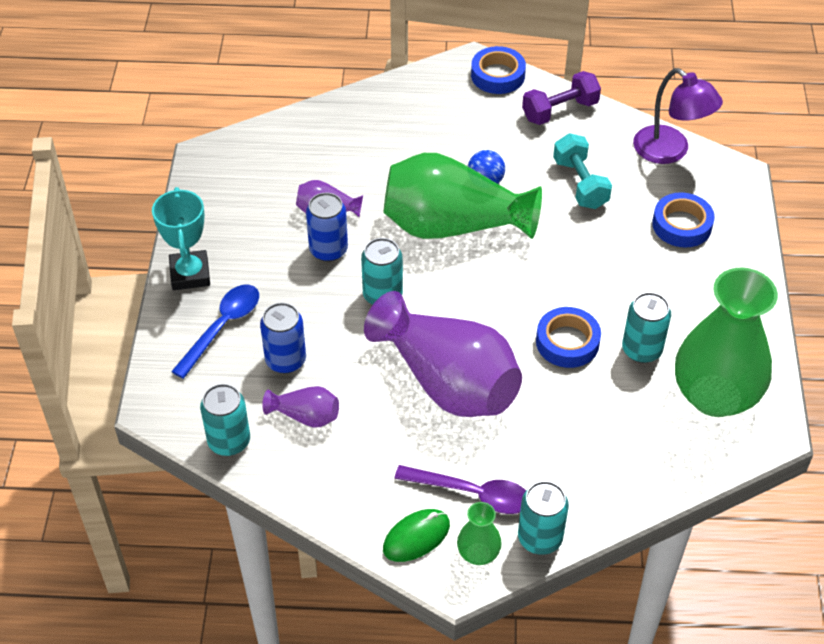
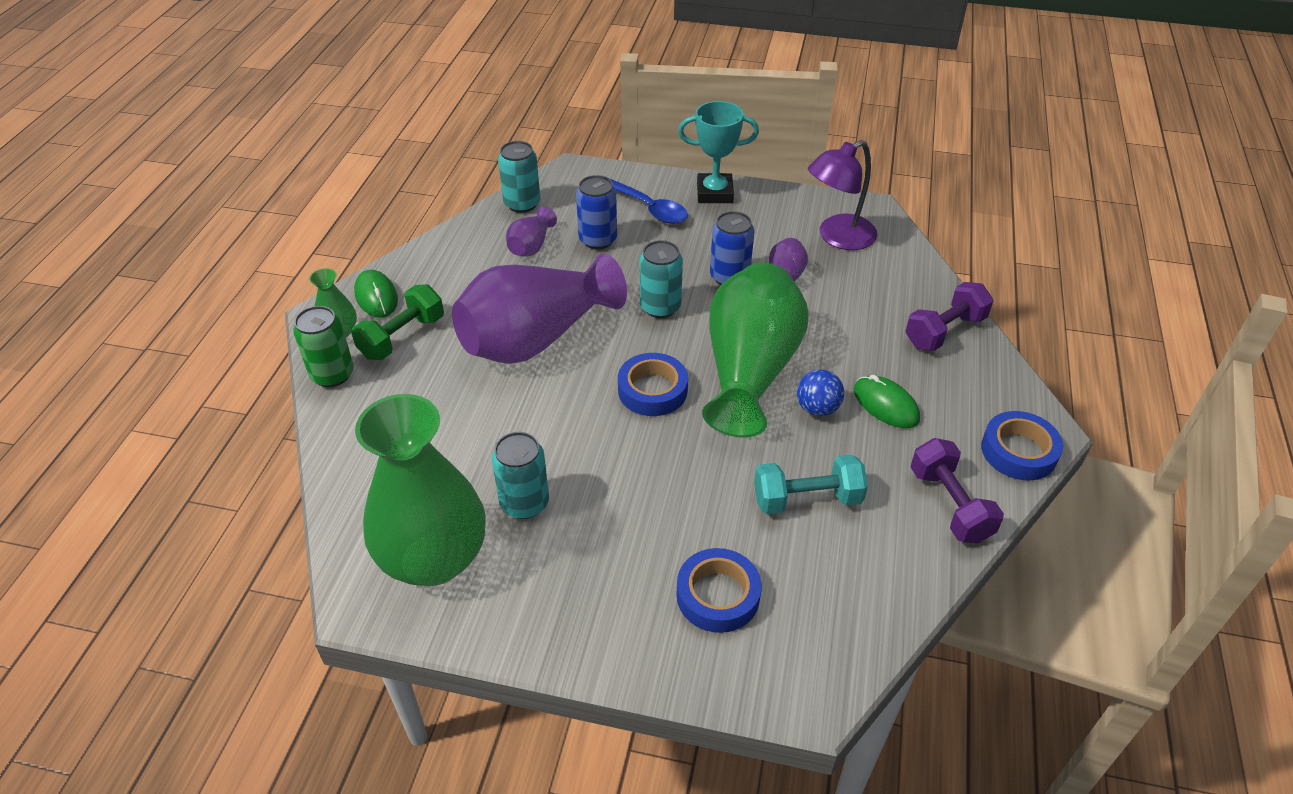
camera: 100 degrees right, 5 degrees down
purple spoon [394,465,526,514] -> green dumbbell [351,284,444,360]
turquoise can [518,481,569,555] -> green can [293,306,354,387]
blue tape [536,307,601,368] -> blue tape moved to [618,353,688,416]
purple lamp [633,68,723,164] -> purple lamp moved to [808,140,877,250]
none -> green mouse [854,375,920,428]
none -> purple dumbbell [905,282,993,351]

